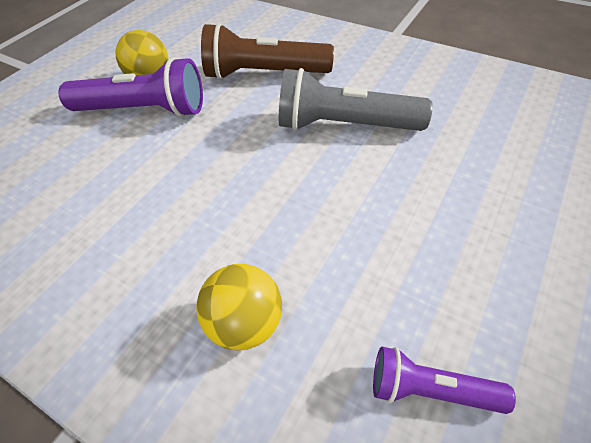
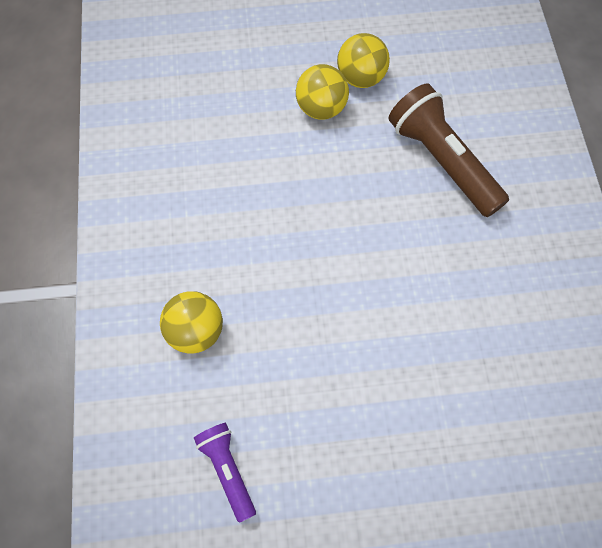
camera: 50 degrees right, 15 degrees up
purple flashlight [58,57,203,117] -> yellow ball [296,64,349,120]
grey flashlight [279,68,433,131] -> none

